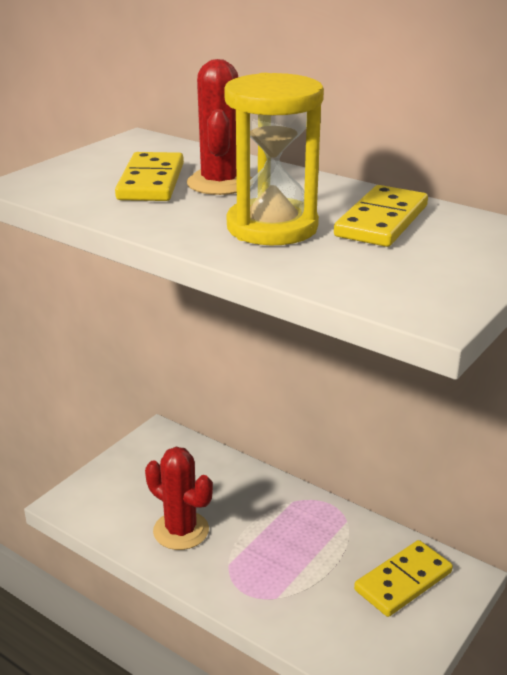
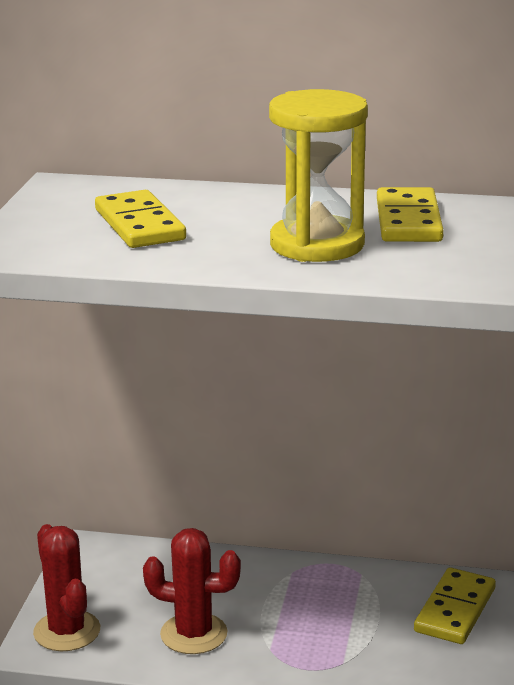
camera: 25 degrees left, 5 degrees down
red cactus [187,59,252,195] -> red cactus moved to [33,524,100,651]

